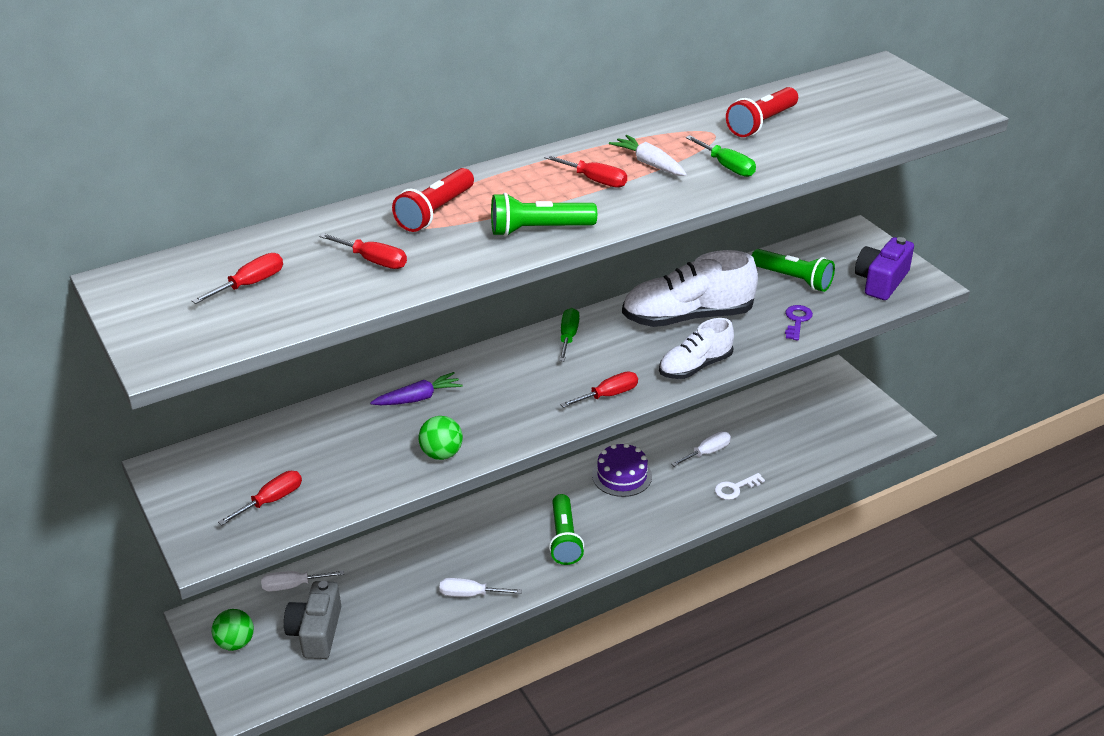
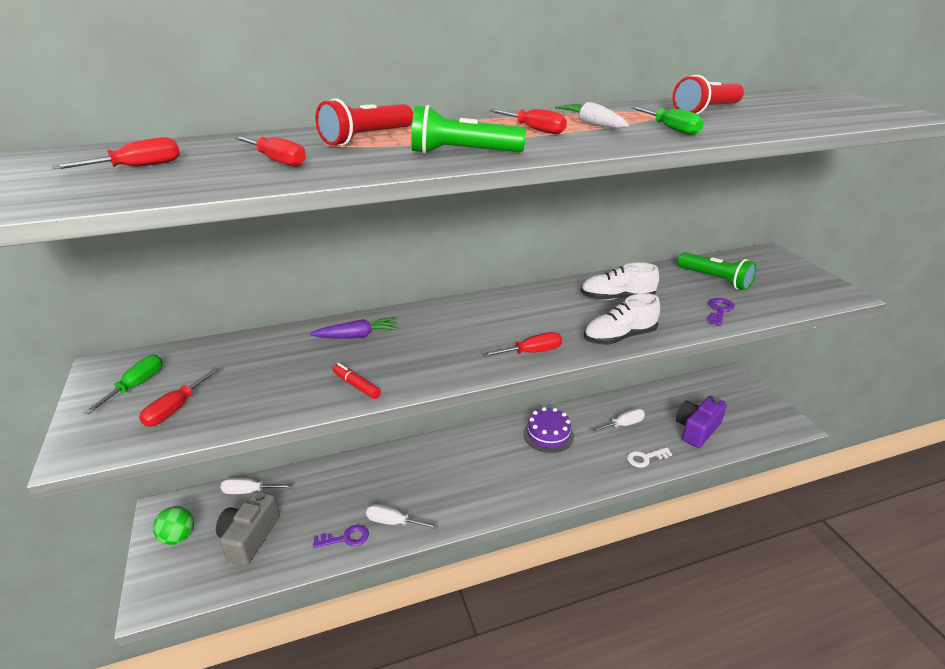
camera: 10 degrees right, 5 degrees down
red screwdriver [218,471,302,526] -> red screwdriver turned 150 degrees clockwise [139,367,220,427]
green ball [418,416,463,460] -> red marker [332,363,381,399]
green flashlight [549,494,584,565] -> none
green screwdriver [559,308,580,361] -> green screwdriver moved to [84,355,163,414]
white shoe [622,250,758,327] -> white shoe [580,262,659,300], size x0.62
purple camera [855,237,914,300] -> purple camera moved to [676,396,727,448]
none -> purple key [313,525,369,548]

